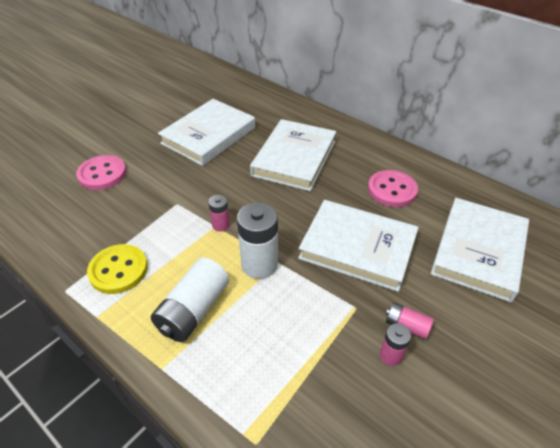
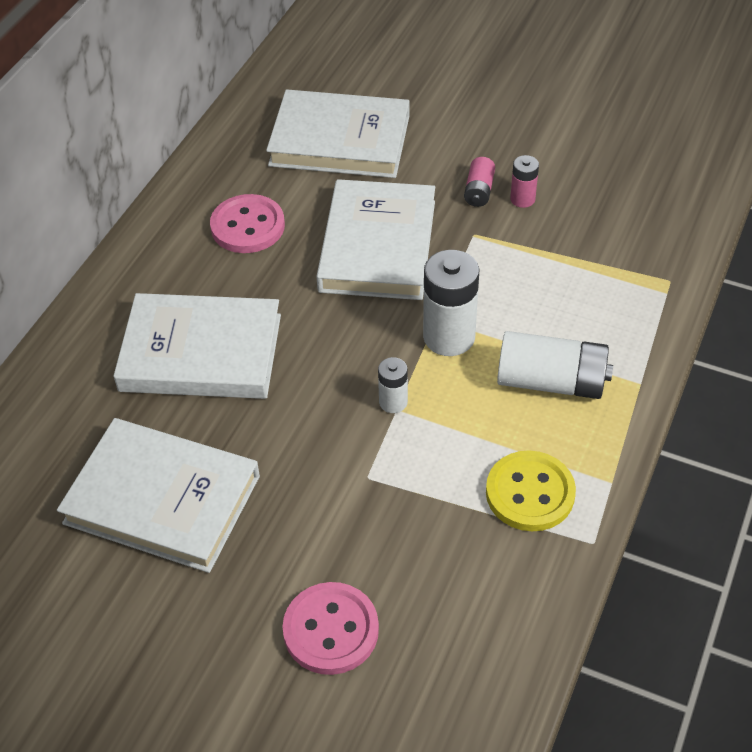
camera: 105 degrees left, 5 degrees up
pink battery [208,195,230,232] -> white battery [378,357,408,413]

